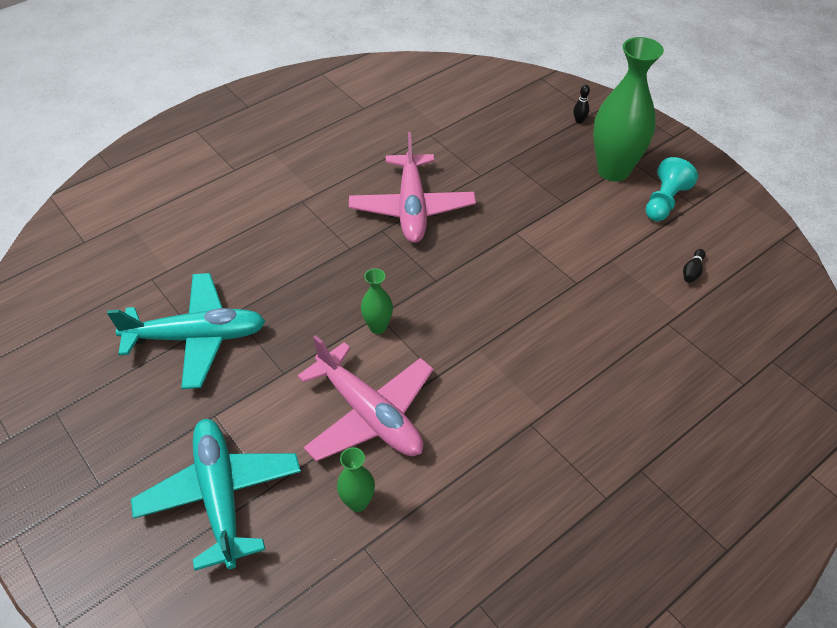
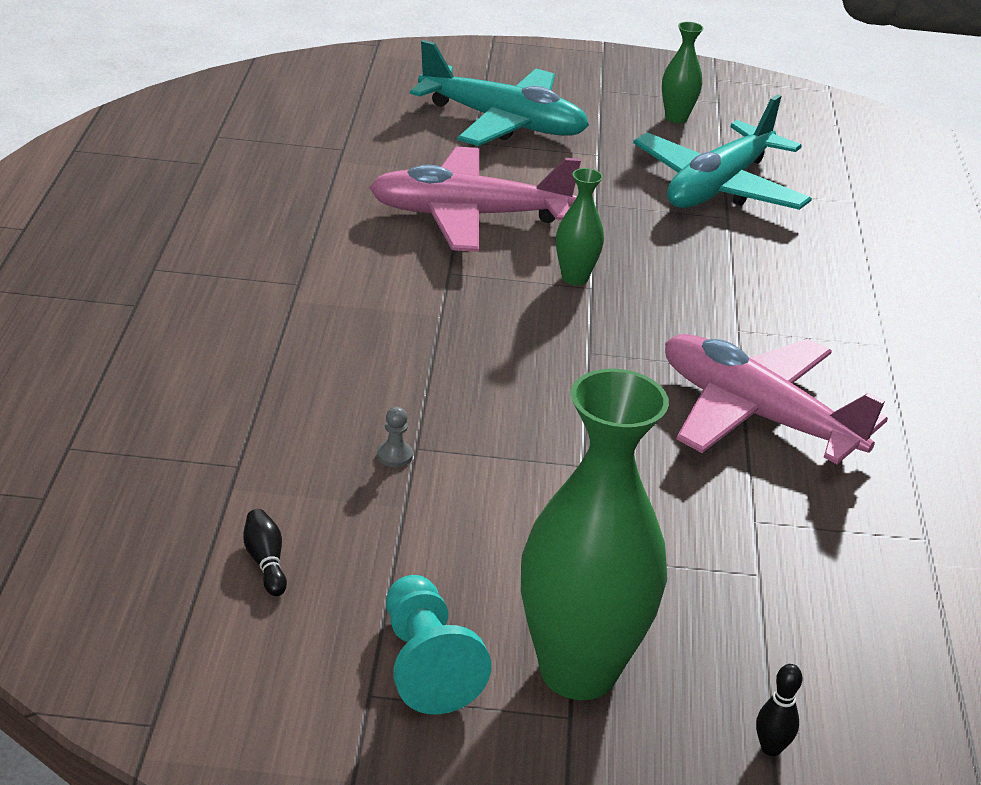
camera: 130 degrees right, 15 degrees down
green vase [337,447,375,512] -> green vase moved to [662,22,704,123]
none -> grey pawn [377,407,413,467]

